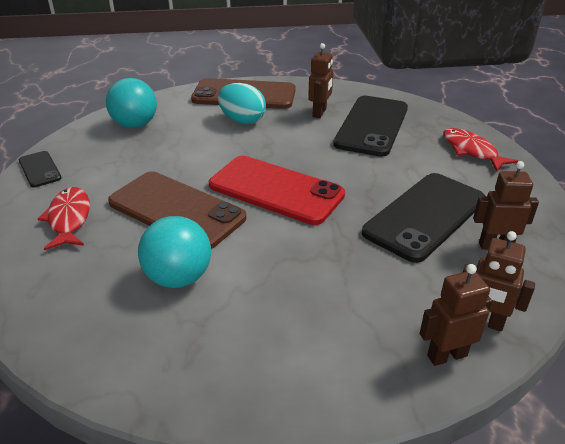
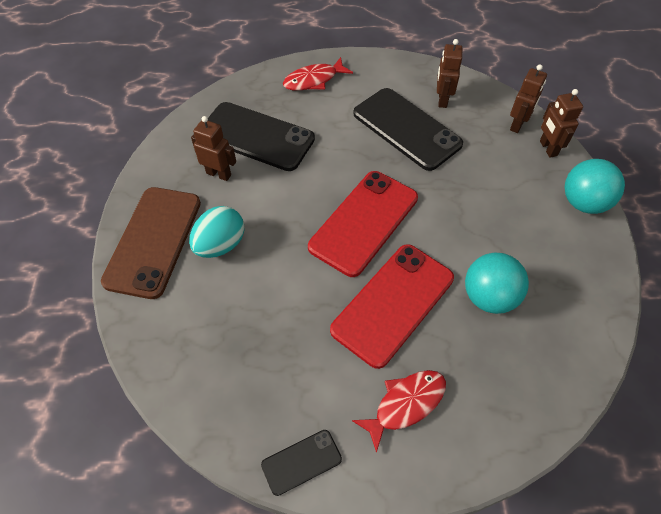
camera: 85 degrees left, 20 degrees up
red fish [38,187,90,250] -> red fish turned 150 degrees clockwise [352,370,446,453]
turquoise ball [106,78,157,128] -> turquoise ball moved to [565,159,625,214]
brown phone [108,171,246,249] -> red phone [330,244,454,369]

